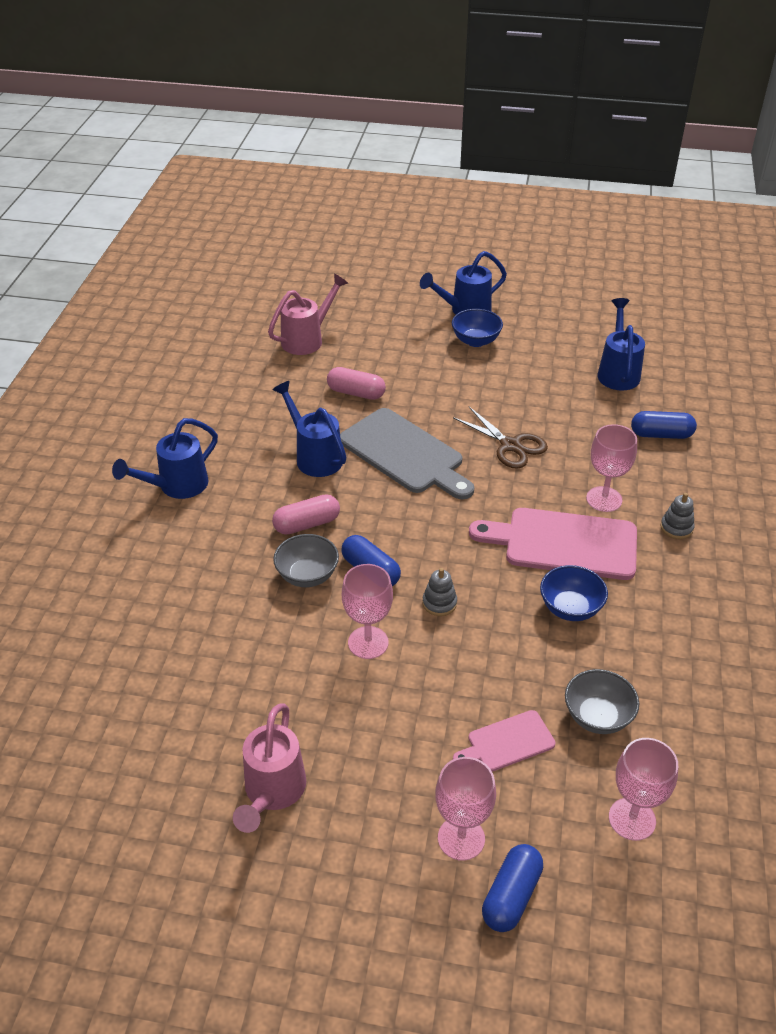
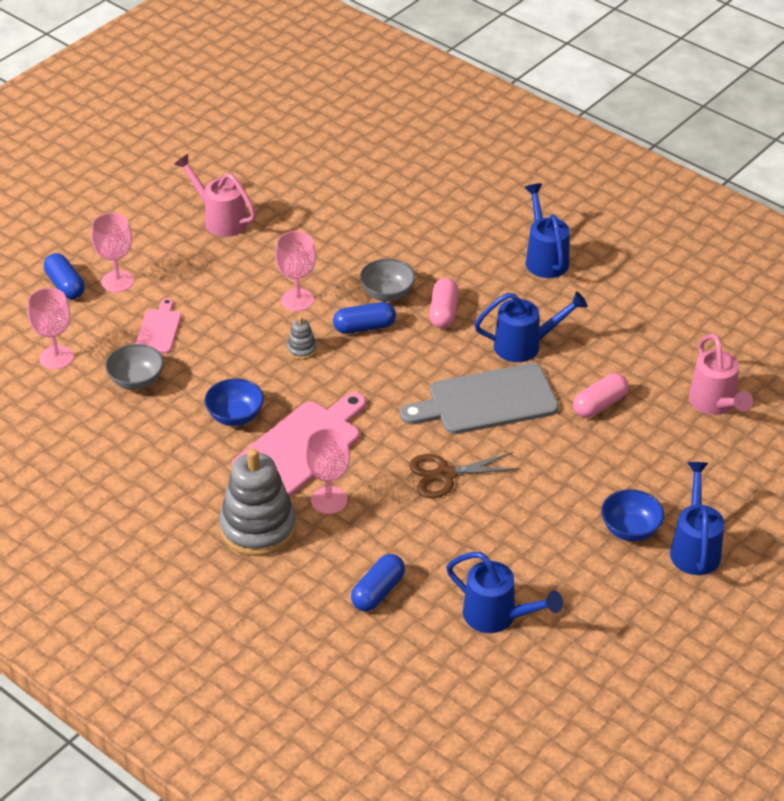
camera: 120 degrees right, 0 degrees up
grey stacking toy [660,493,695,539] -> grey stacking toy [219,448,296,556], size x2.33

